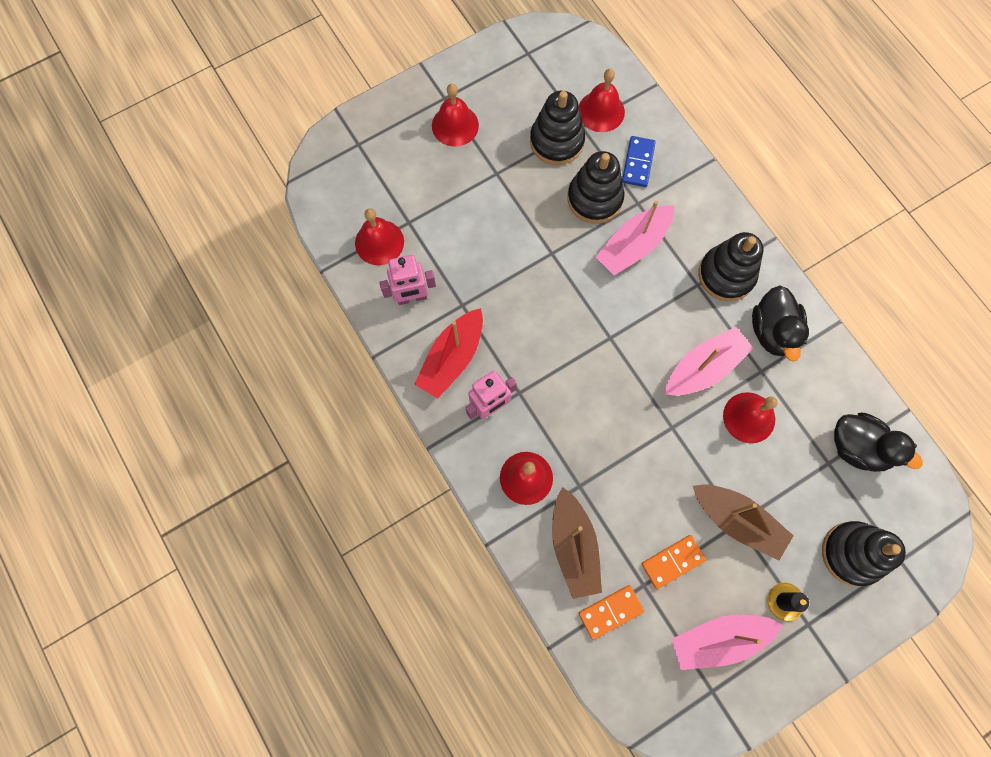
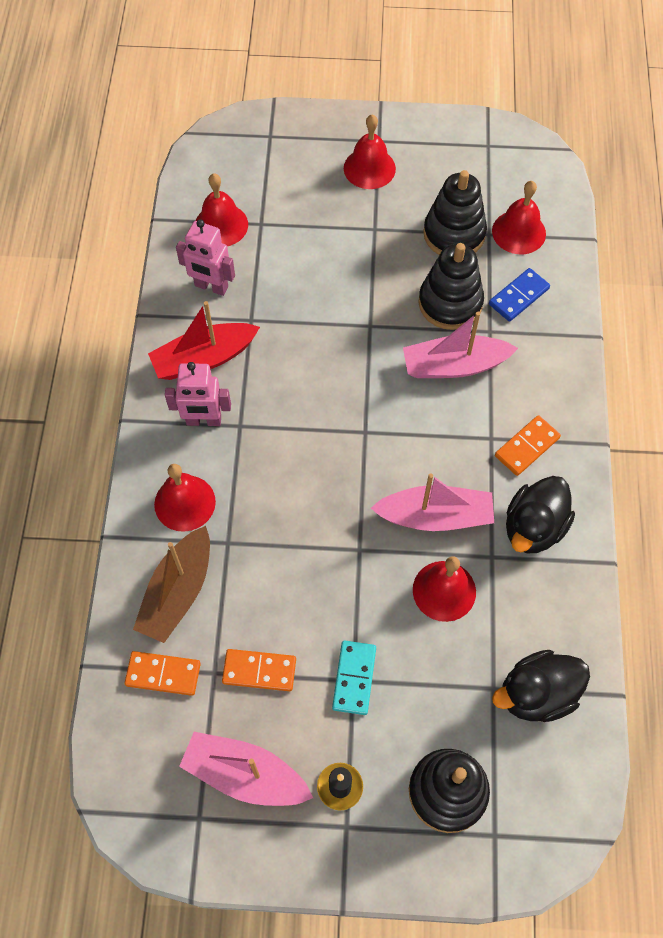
camera: 35 degrees right, 10 degrees down
brown boat [693,484,794,560] -> turquoise domino [332,640,376,715]
black stacking toy [698,232,763,302] -> orange domino [495,415,561,476]
black duck [834,413,923,472] -> black duck turned 90 degrees clockwise [492,650,590,722]

